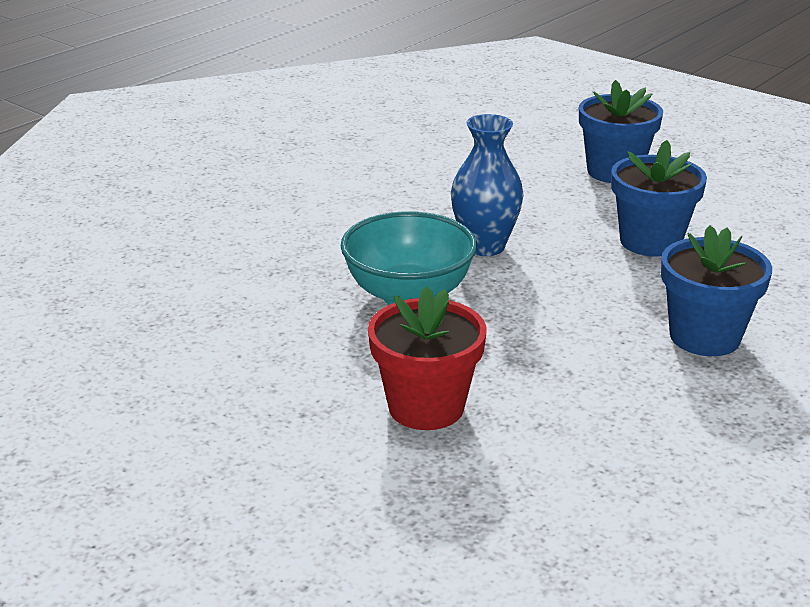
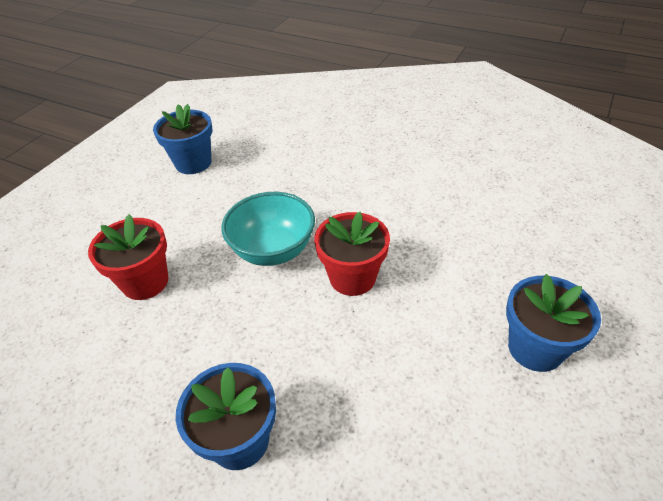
camera: 80 degrees right, 15 degrees up
blue vase [451,114,524,256] -> red flower pot [314,212,390,296]
blue flower pot [611,140,707,257] -> blue flower pot moved to [153,104,212,174]

